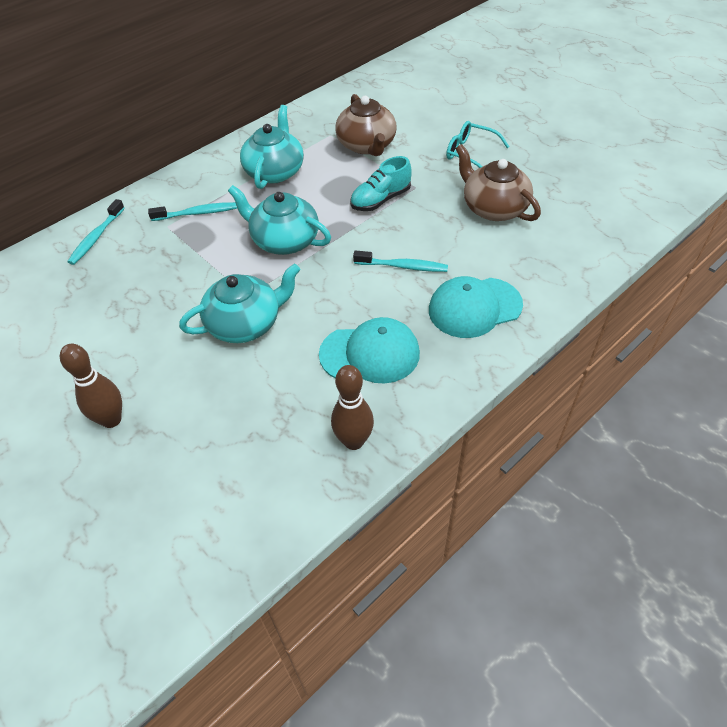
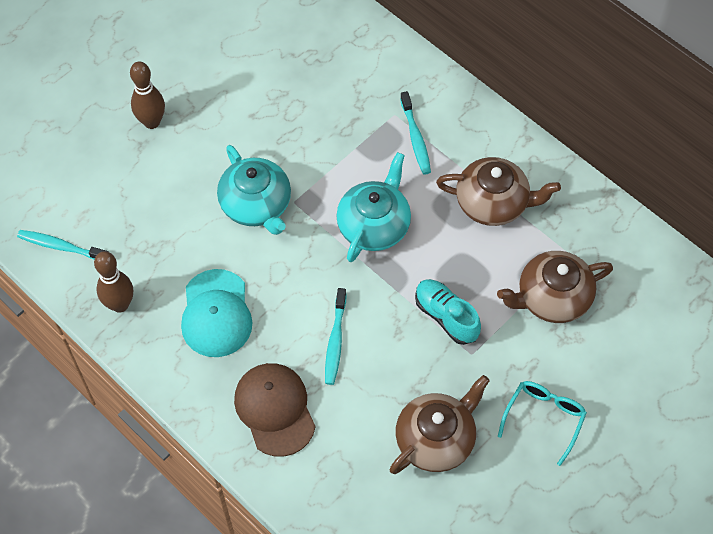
camera: 85 degrees right, 10 degrees up
turquoise toothbrush [67,199,125,265] -> turquoise toothbrush moved to [17,230,108,260]
turquoise teapot [240,105,304,189] -> brown teapot [436,157,561,226]
turquoise cap [429,276,523,338] -> brown cap [234,363,316,457]

